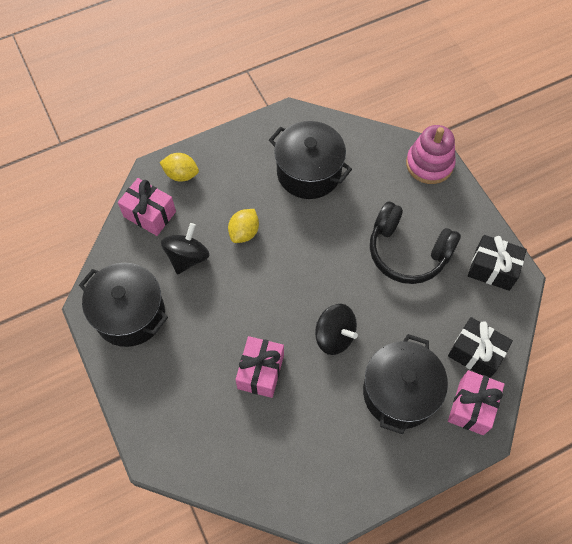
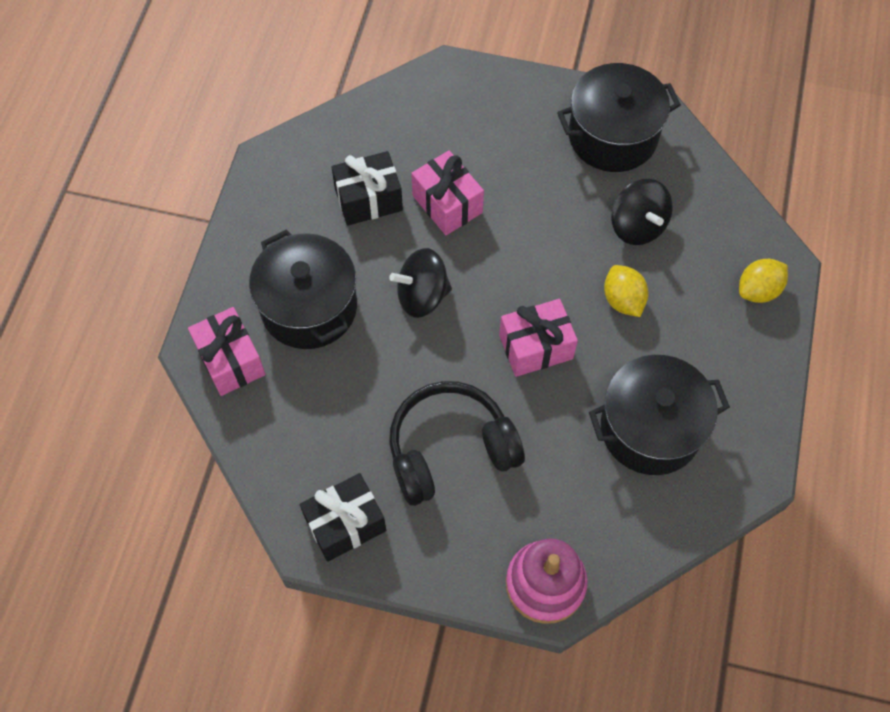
camera: 130 degrees right, 0 degrees up
pink gift [118,178,176,236] -> pink gift moved to [499,299,578,377]
black gift [448,317,513,378] -> black gift moved to [331,151,403,226]

